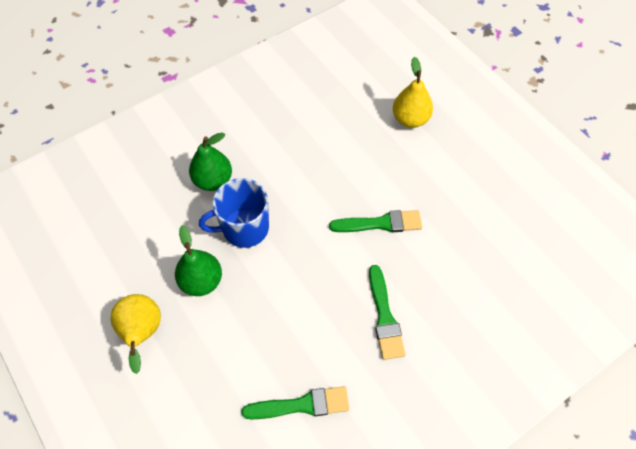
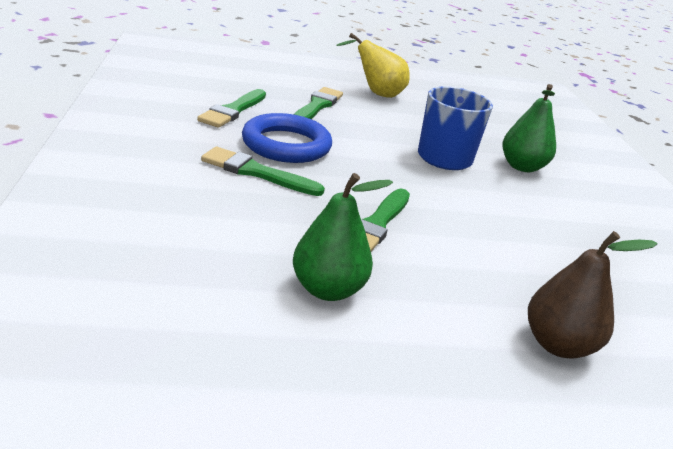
camera: 115 degrees right, 30 degrees down
green pear [175,225,222,296] -> green pear moved to [293,173,393,301]
yellow pear [393,57,433,128] -> brown pear [528,231,658,359]
none -> blue ring [242,113,332,163]
none -> green brush [293,87,343,119]

